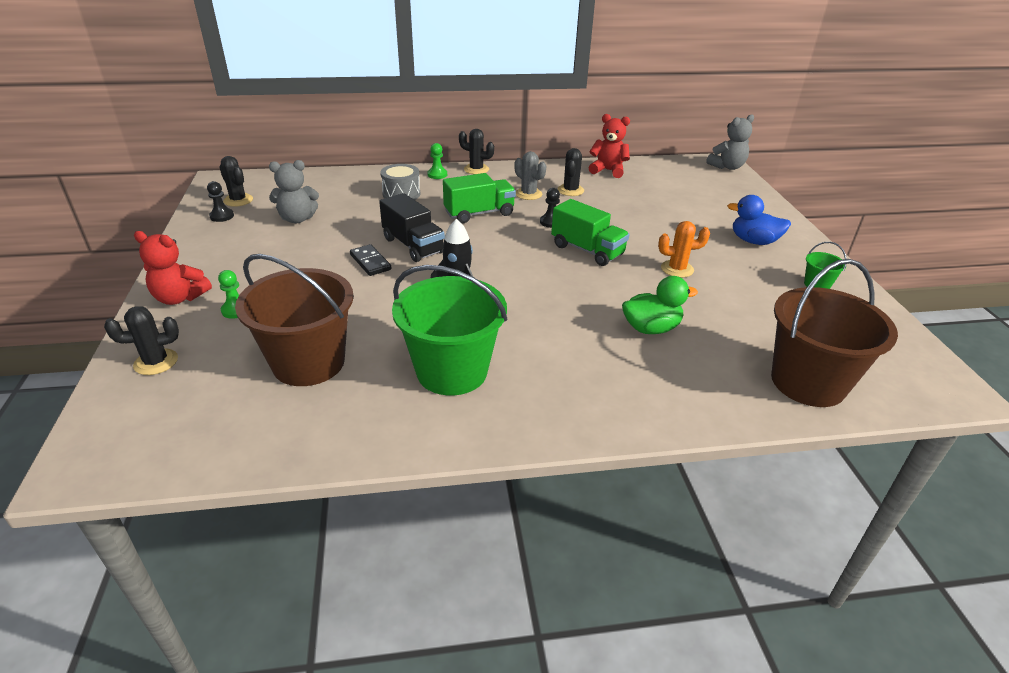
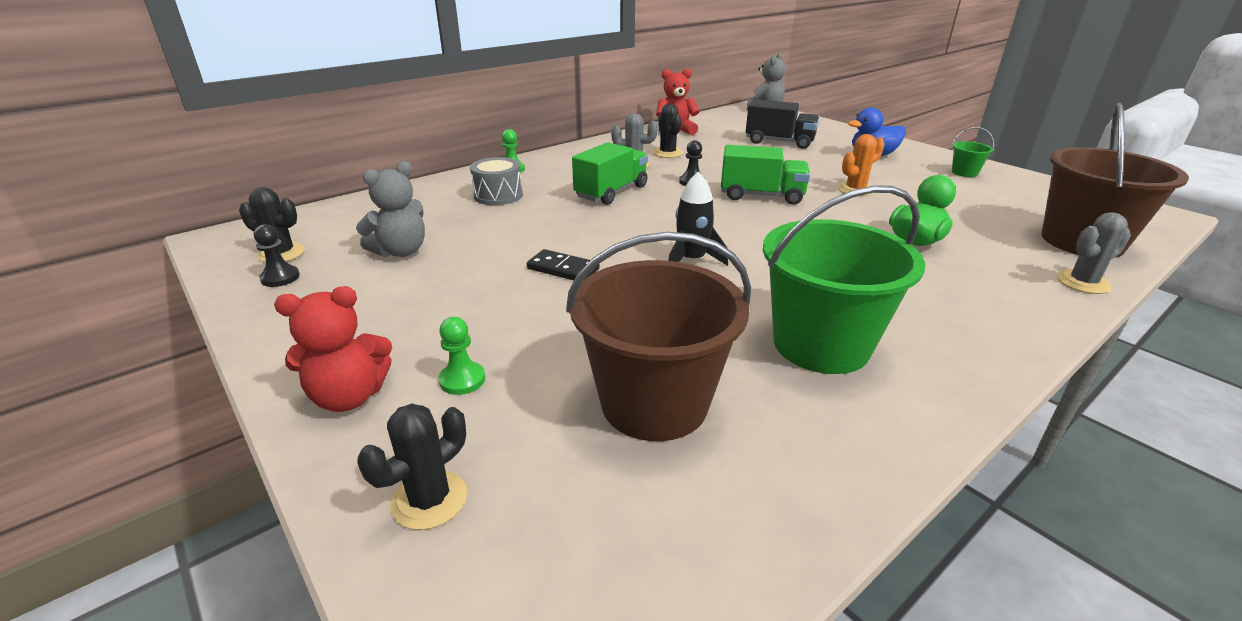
camera: 30 degrees left, 5 degrees down
black truck [379,193,445,262] -> black truck moved to [746,99,819,149]
black cactus [459,129,494,174] -> none
none -> grey cactus [1057,213,1131,294]

